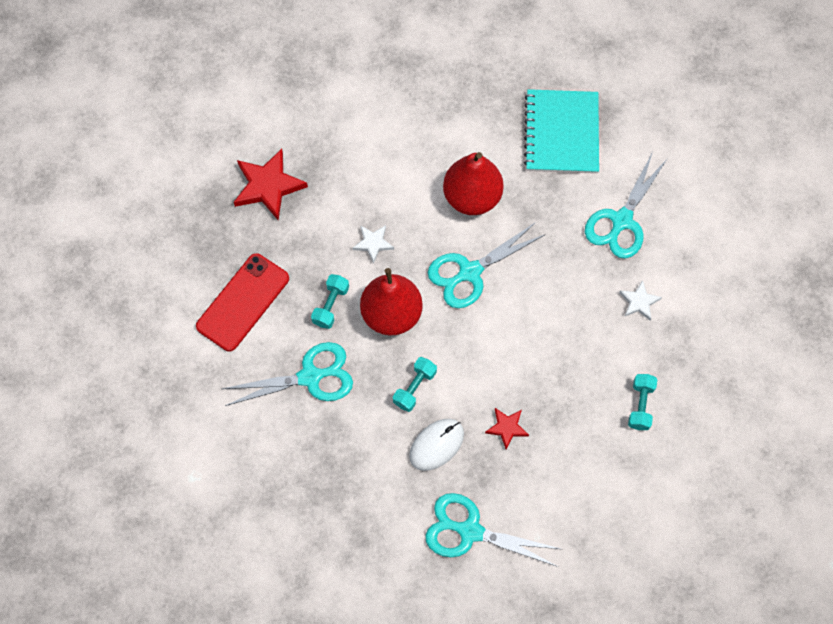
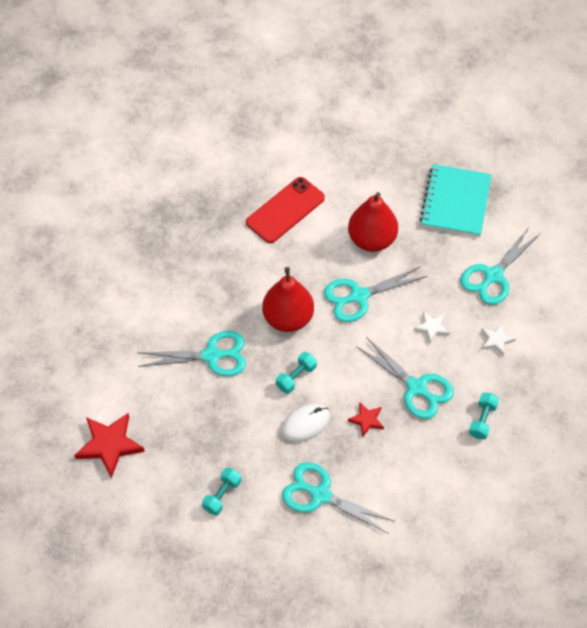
camera: 10 degrees right, 10 degrees down
red phone [196,253,289,351] -> red phone moved to [246,177,325,243]
red star [234,149,308,220] -> red star moved to [74,413,145,478]
turquoise dumbbell [311,274,349,329] -> turquoise dumbbell moved to [202,467,241,516]
white star [353,225,394,264] -> white star moved to [414,312,449,343]
none -> turquoise scissors [356,337,454,419]

